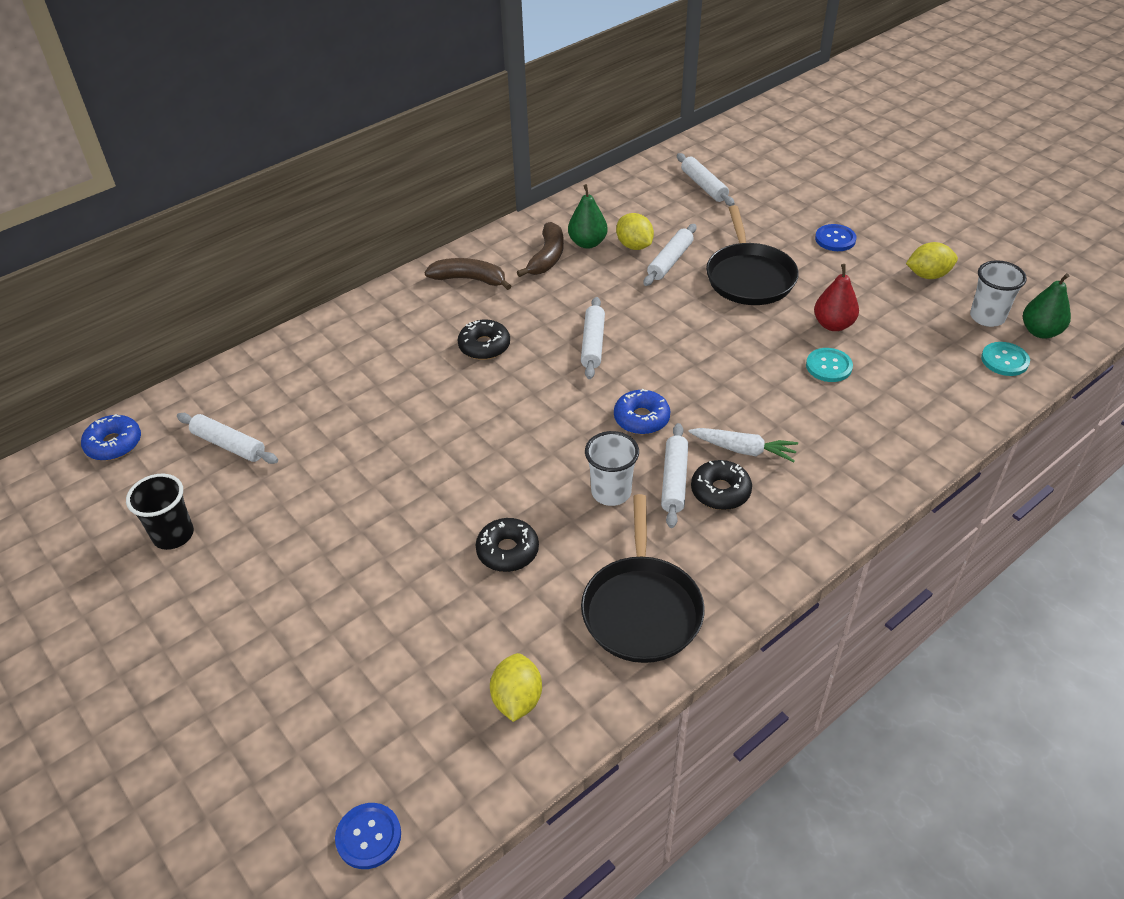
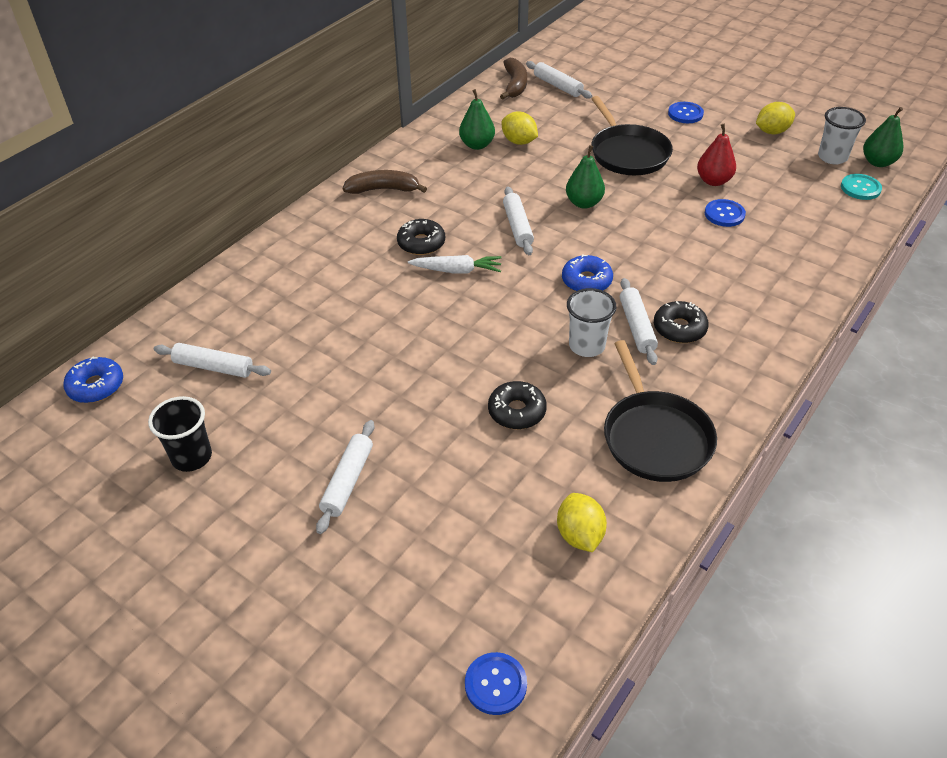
camera: 15 degrees left, 0 degrees up
brown banana [517,222,564,277] -> brown banana moved to [500,58,527,99]
white rolling pin [644,224,696,286] -> white rolling pin moved to [316,420,375,534]
white carrot [688,428,798,462] -> white carrot moved to [408,255,502,274]
turquoise button [806,348,853,382] -> blue button [705,199,746,227]
none -> green pear [566,145,605,209]

